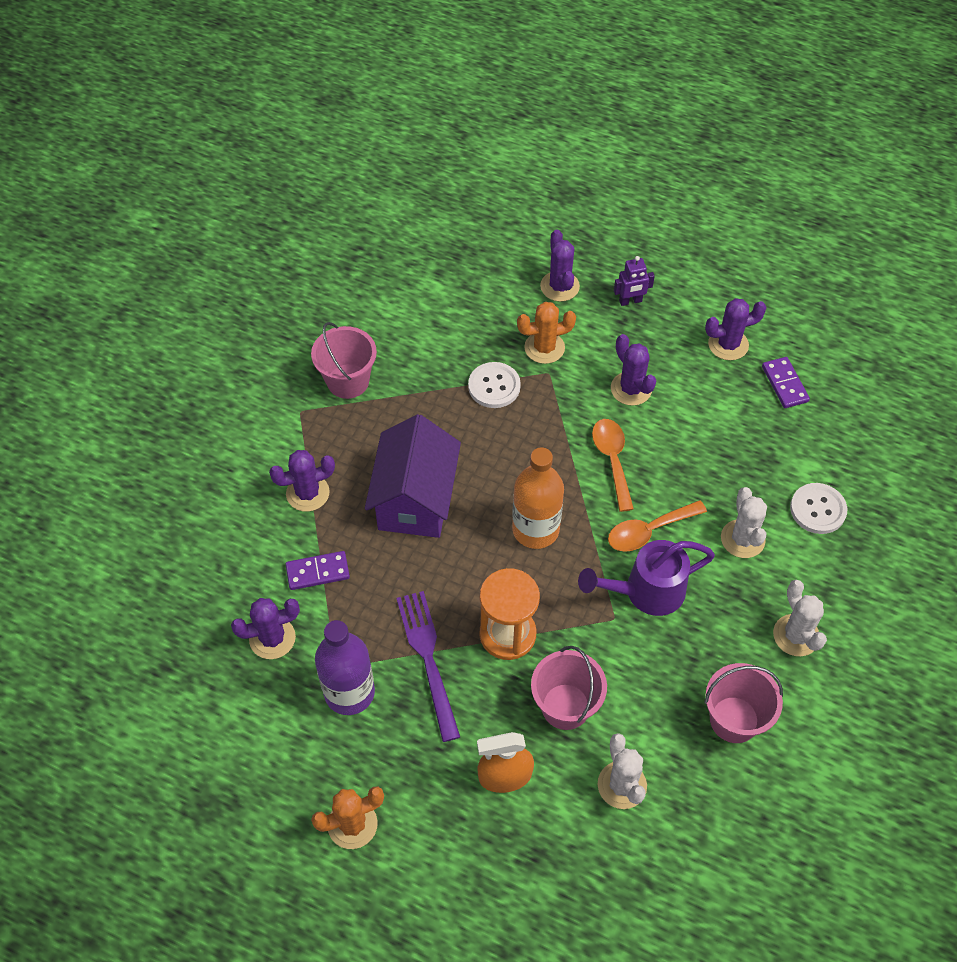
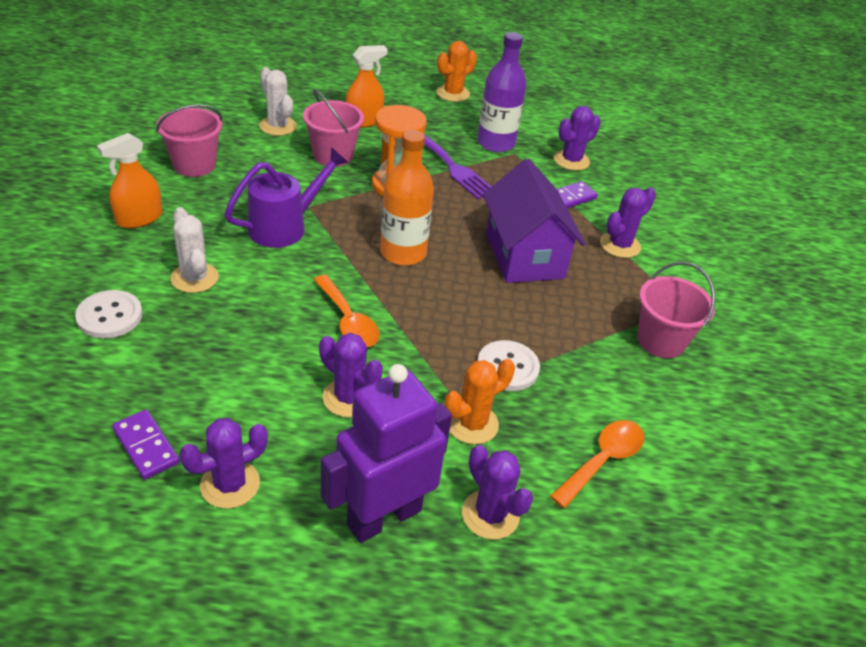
camera: 155 degrees right, 15 degrees down
orange spoon [608,500,707,552] -> orange spoon moved to [550,420,644,508]
purple robot [614,256,655,306] -> purple robot [321,364,452,543], size x2.23
white cactus [773,580,827,656] -> orange spray bottle [97,133,162,228]

